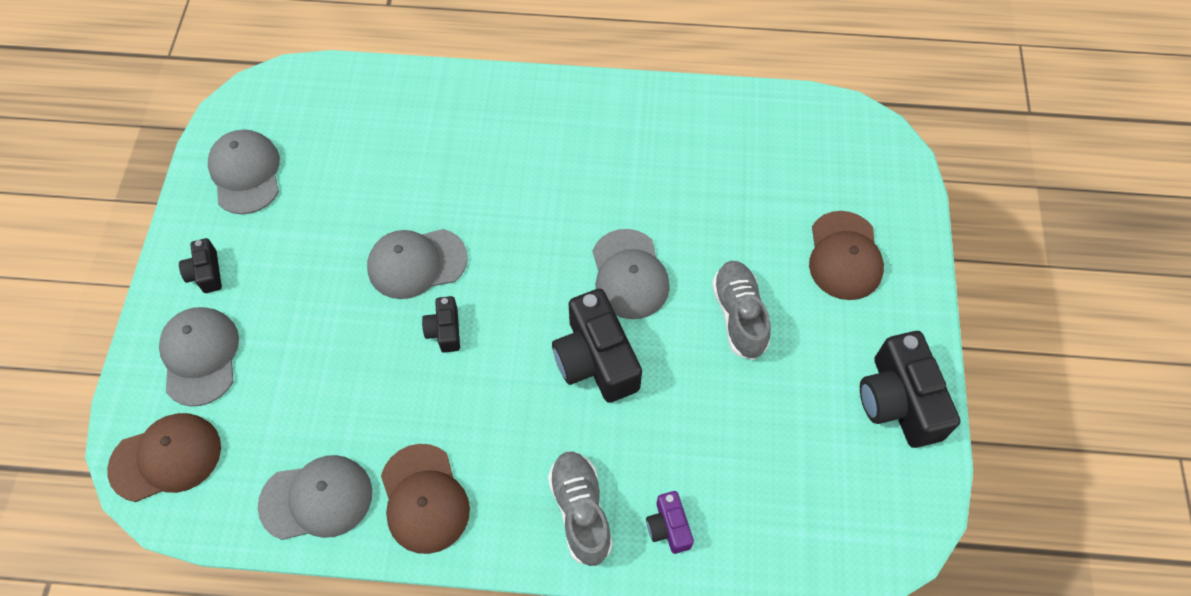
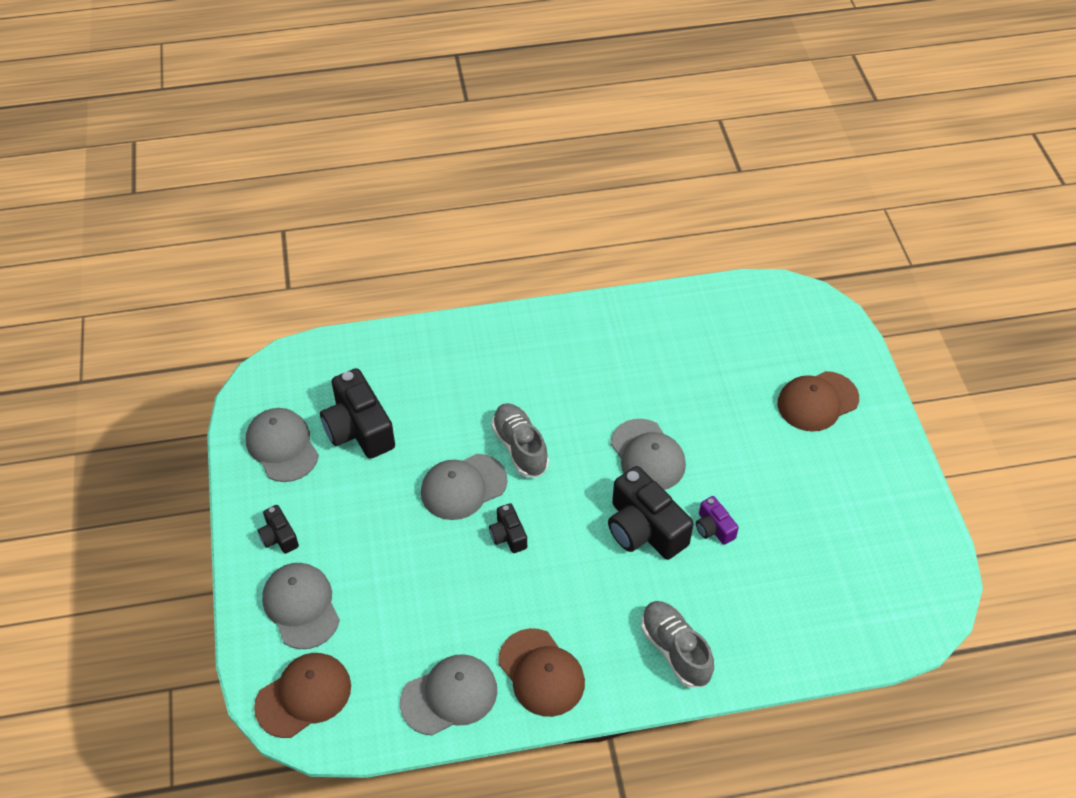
camera: 15 degrees left, 10 degrees down
purple camera [646,491,694,554] -> purple camera moved to [696,496,739,545]
grey shoe [712,261,771,360] -> grey shoe moved to [491,403,549,477]
brown cap [809,211,884,300] -> brown cap turned 75 degrees clockwise [778,371,859,432]
black camera [860,331,960,448] -> black camera moved to [320,368,395,459]

